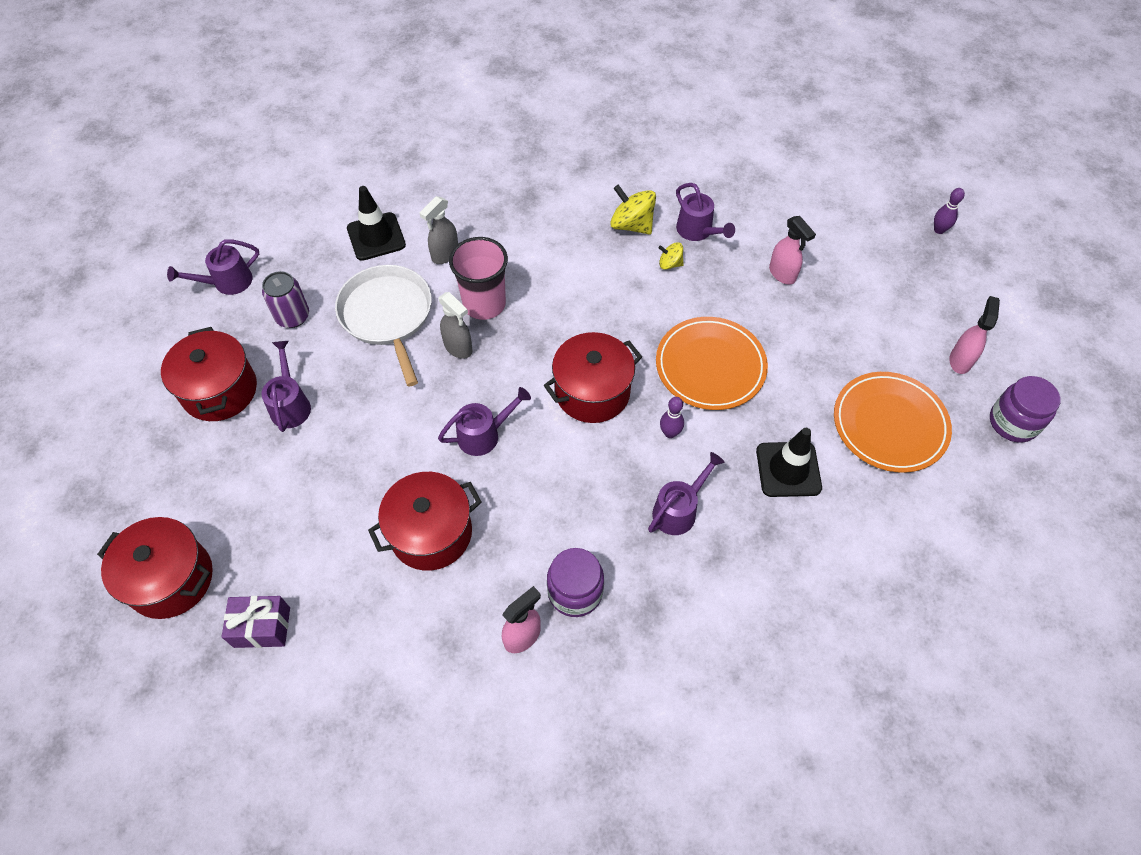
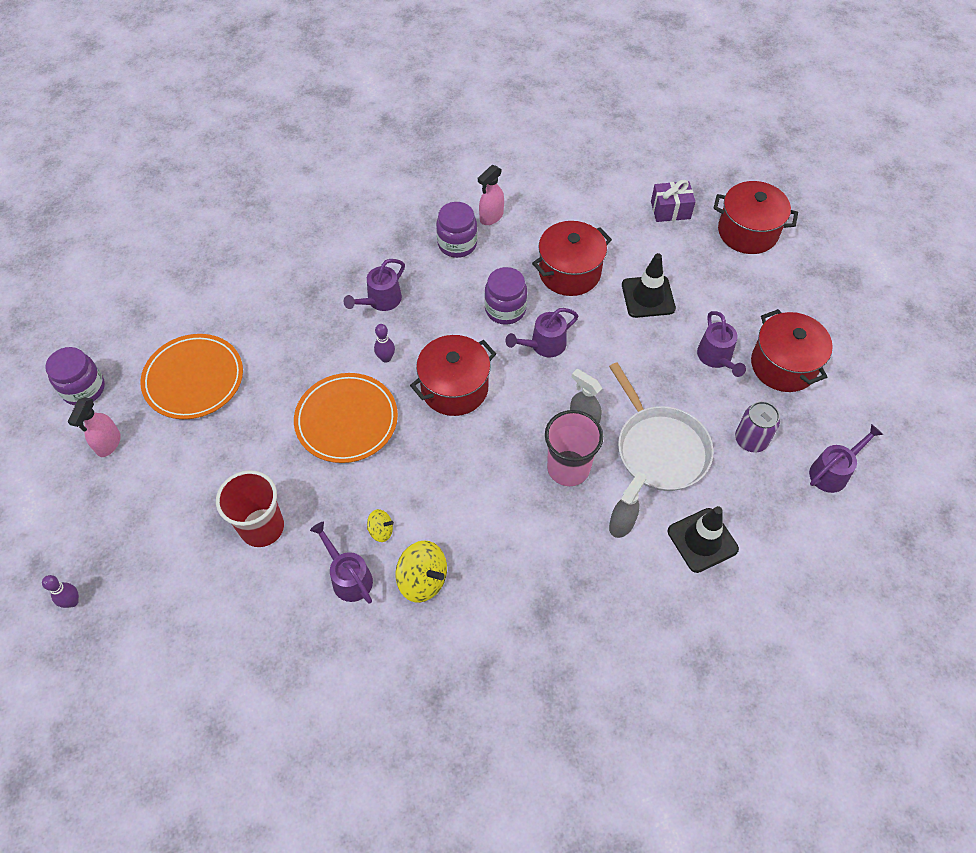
camera: 175 degrees right, 0 degrees up
black traffic cone [756,428,822,497] -> black traffic cone moved to [622,253,676,318]
pink spray bottle [769,216,816,285] -> red cup [216,470,284,547]
none -> purple jar [484,267,527,325]

